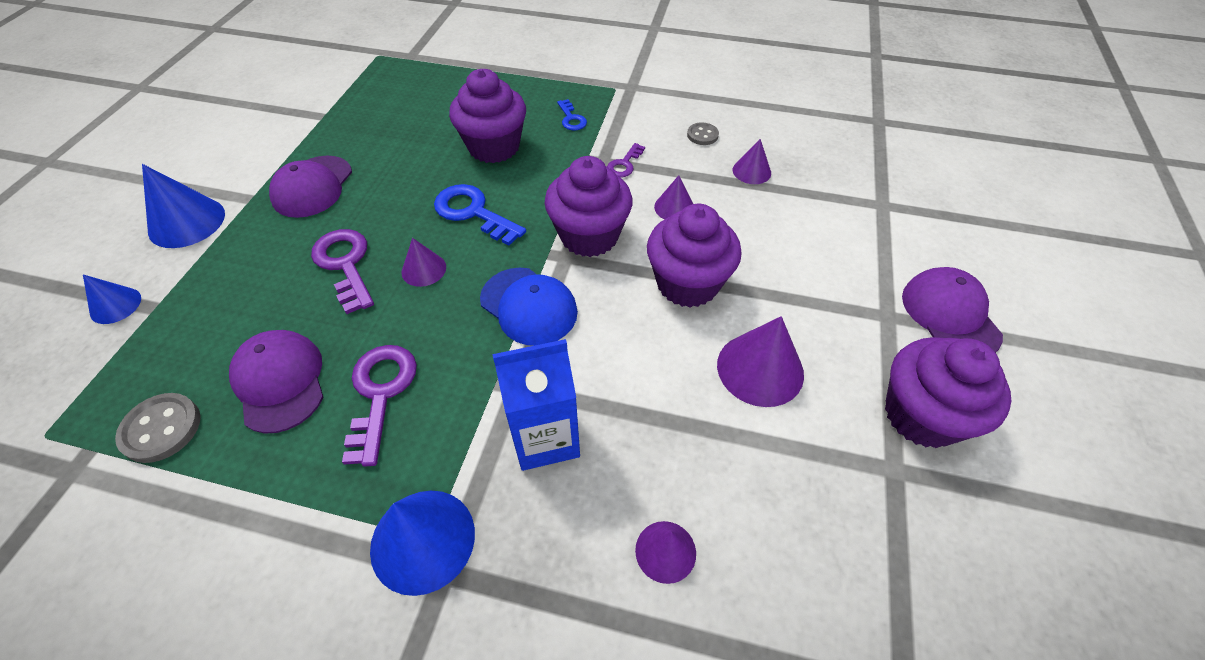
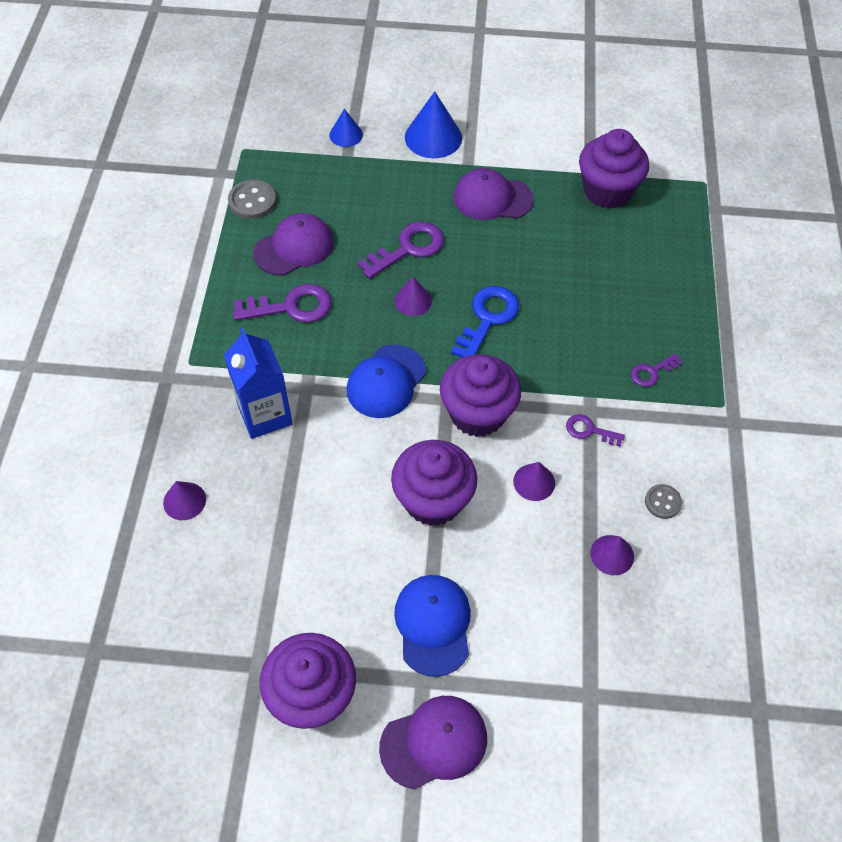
camera: 80 degrees right, 5 degrees up
blue cone [370,491,475,596] -> none
purple cupcake [449,69,526,163] -> purple cupcake moved to [579,129,649,209]
blue key [557,99,587,130] -> purple key [631,353,683,387]
purple cone [717,316,804,407] -> none
none -> blue cap [394,575,471,677]

